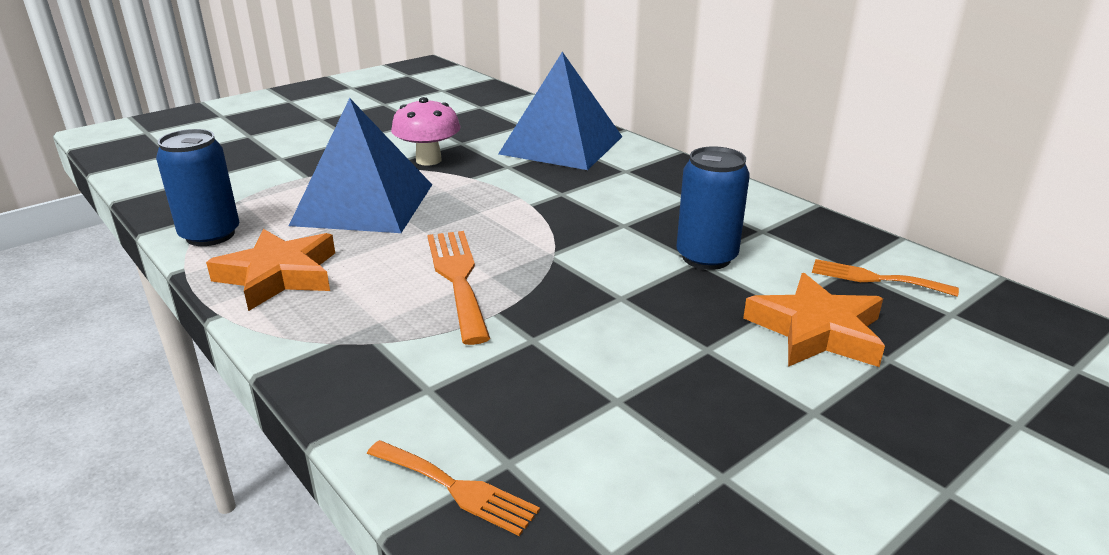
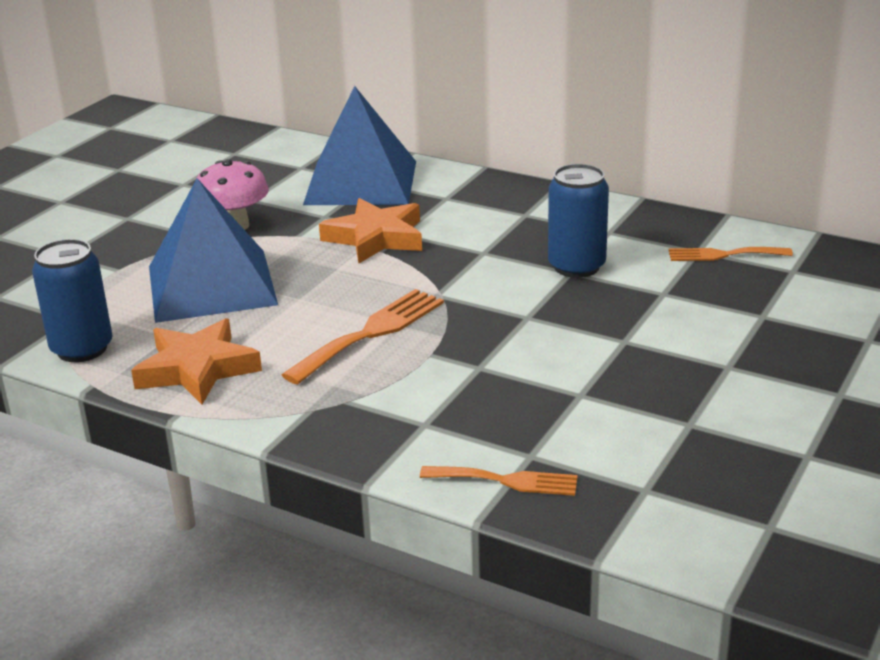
camera: 20 degrees left, 0 degrees up
orange fork [427,231,490,345] -> orange fork turned 75 degrees clockwise [282,289,444,384]
orange star [743,273,885,367] -> orange star moved to [319,198,422,264]

